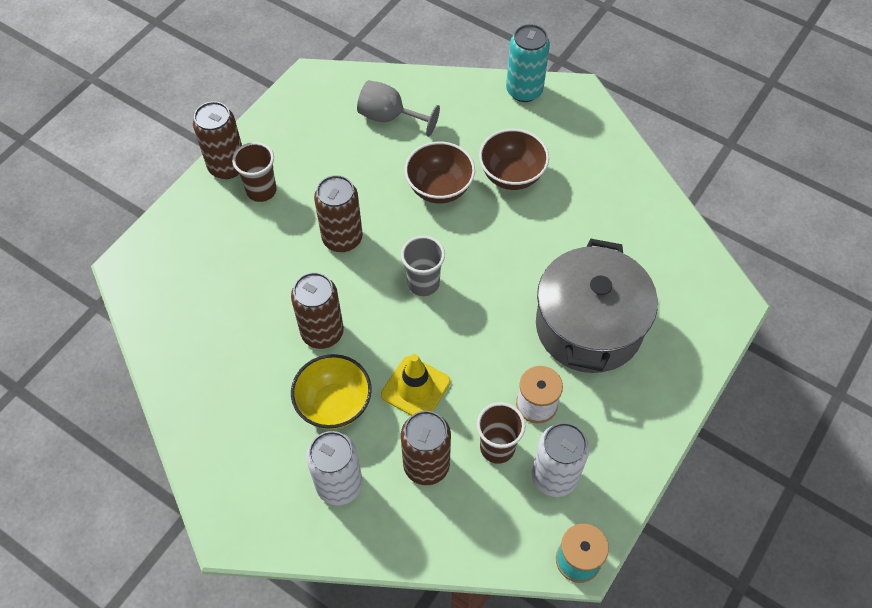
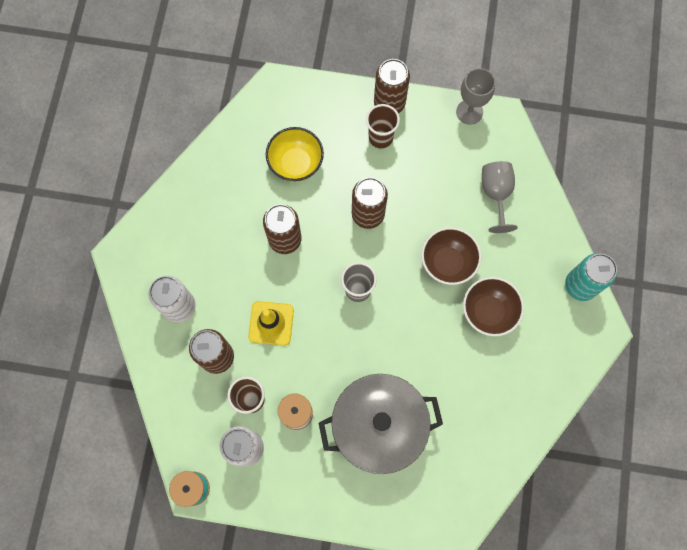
camera: 65 degrees right, 15 degrees up
yellow bowl [291,354,372,429] -> yellow bowl moved to [266,127,324,182]
none -> grey goblet [456,68,495,125]

